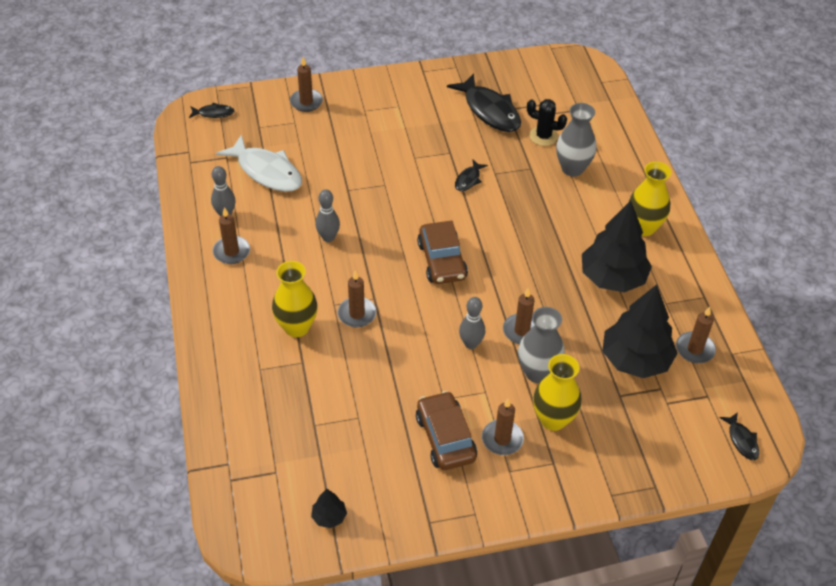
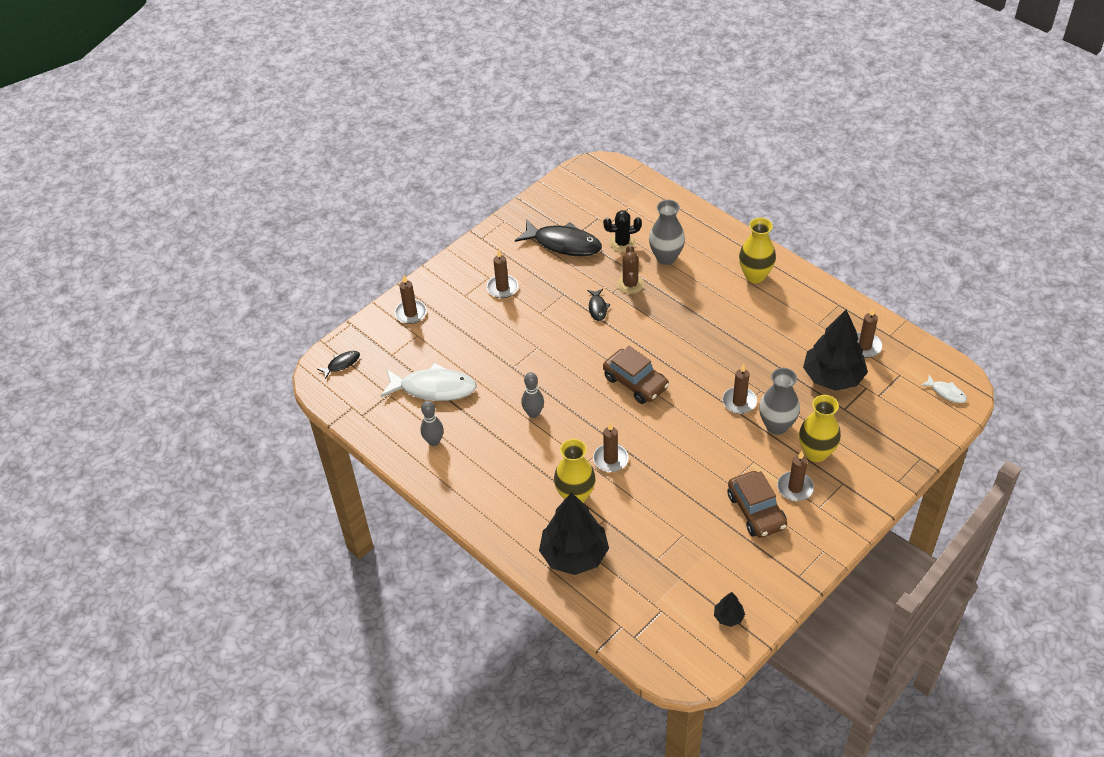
camera: 30 degrees left, 0 degrees up
brown candle [213,207,250,264] -> brown candle moved to [487,250,518,298]
brown car [416,391,477,470] -> brown car turned 150 degrees counterclockwise [727,471,787,538]
grey bowling pin [459,297,485,349] -> none
black tree [582,201,652,292] -> black tree moved to [539,492,609,575]
black fish [719,412,759,460] -> white fish [921,375,967,403]
none -> brown cactus [617,245,644,294]

